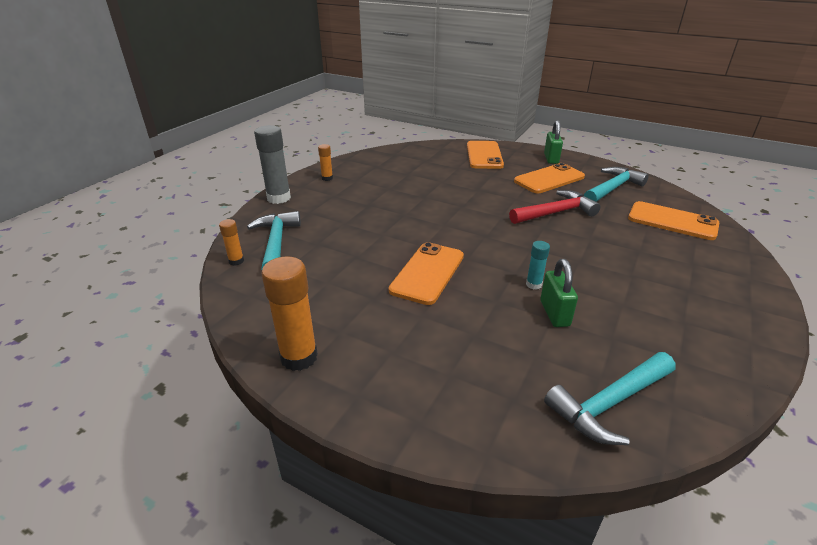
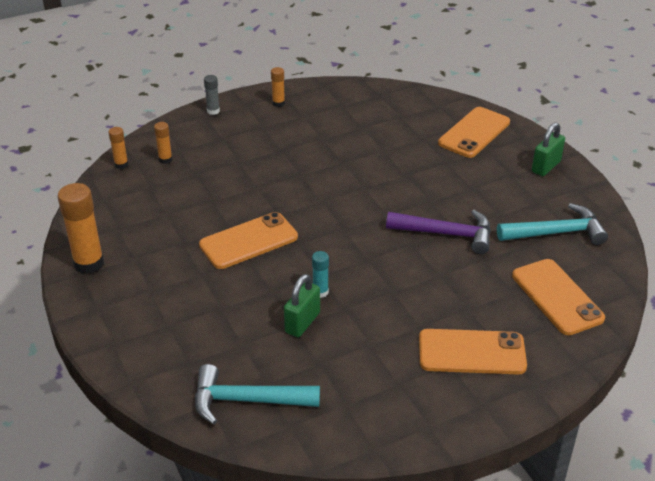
camera: 35 degrees right, 5 degrees up
turquoise hammer [247,211,301,270] -> orange glue stick [154,122,172,164]
grey glue stick [254,125,291,204] -> grey glue stick [204,75,220,115], size x0.52
red hammer [509,190,600,224] -> purple hammer [386,210,491,254]
orange phone [514,163,585,193] -> orange phone moved to [419,329,527,374]

